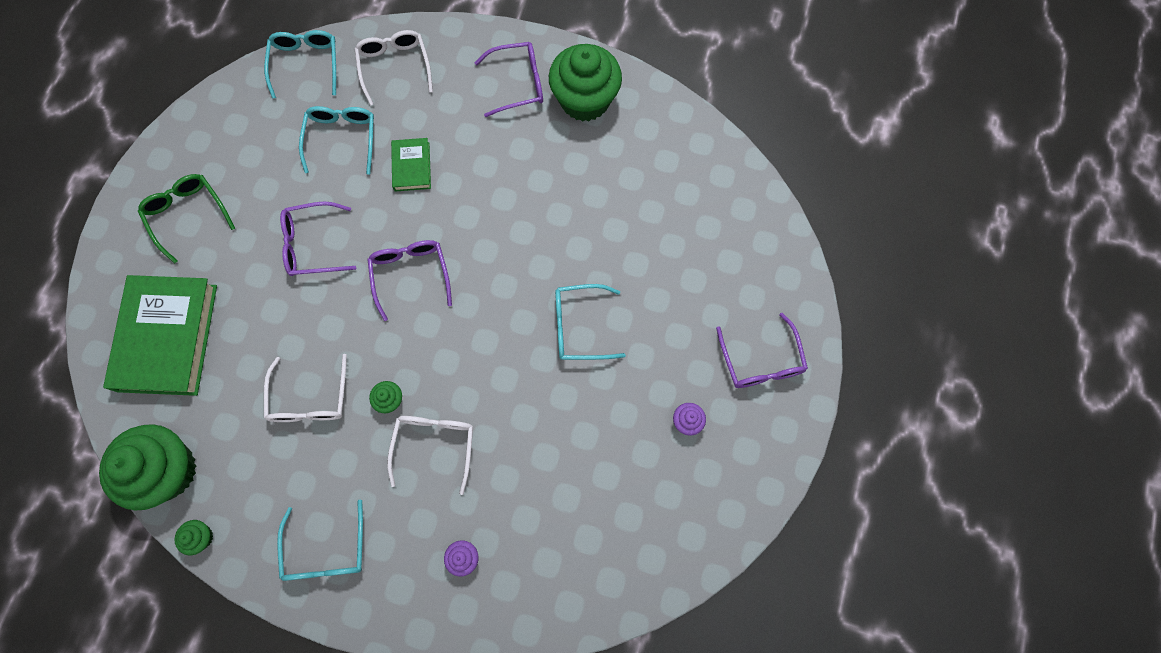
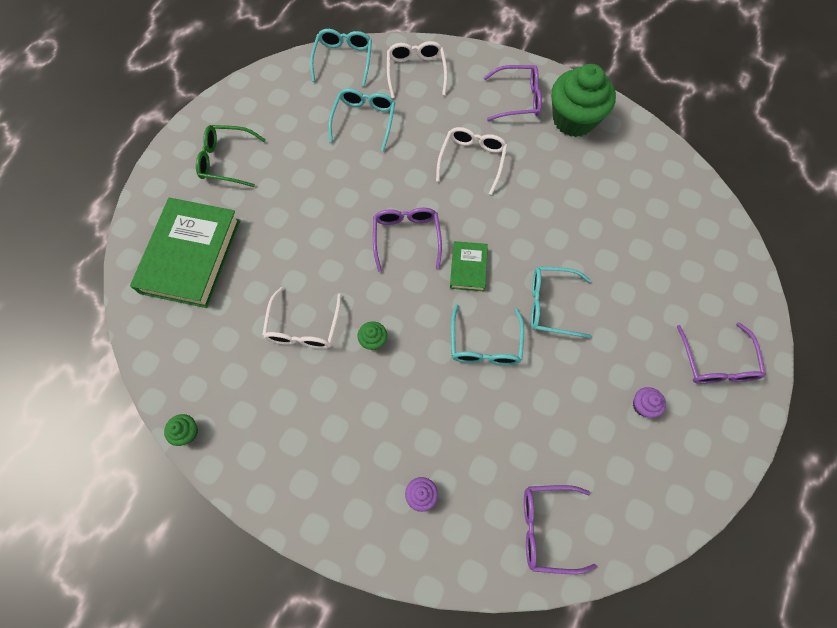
camera: 10 degrees right, 5 degrees down
green cupcake [99,424,196,511] -> none
green glasses [138,174,235,264] -> green glasses turned 60 degrees counterclockwise [196,125,266,187]
turquoise glasses [277,499,363,581] -> turquoise glasses moved to [451,305,524,365]
purple glasses [280,201,356,276] -> purple glasses moved to [524,485,597,574]
white glasses [387,416,473,495] -> white glasses moved to [436,127,508,195]
green book [391,138,431,192] -> green book moved to [450,241,488,291]

